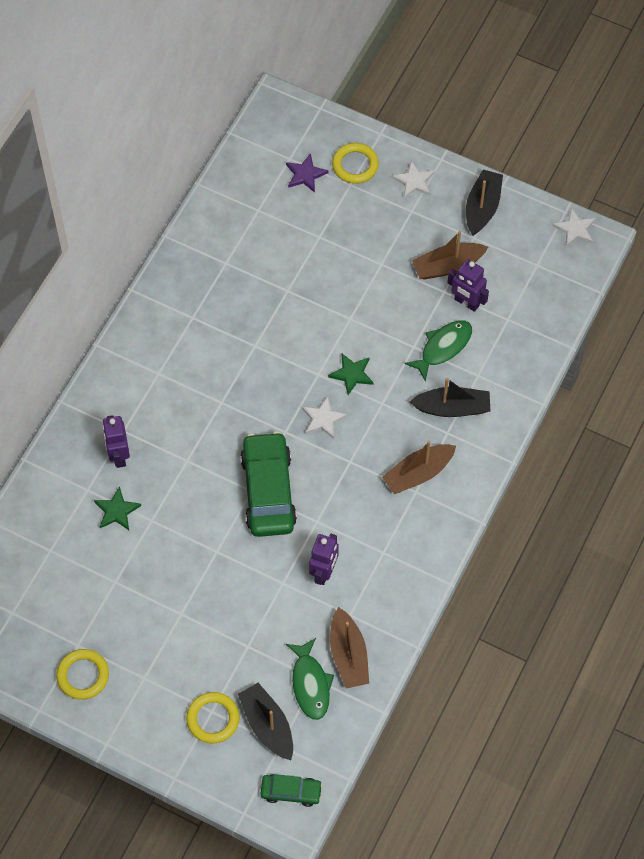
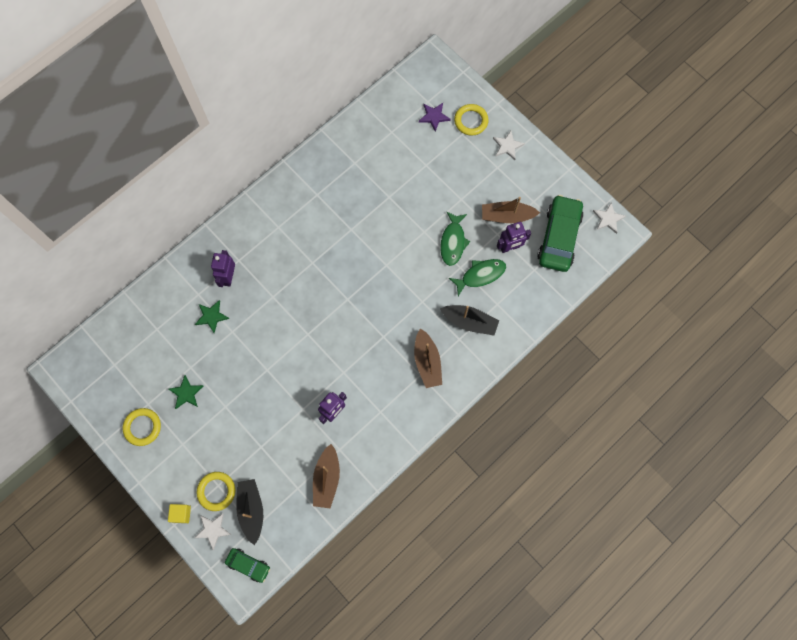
camera: 20 degrees right, 10 degrees up
green car [240,431,297,537] -> green car moved to [537,195,584,272]
green fish [286,638,334,720] -> green fish moved to [440,211,470,266]
white star [302,396,347,439] -> white star moved to [194,513,231,550]
green star [328,354,374,395] -> green star moved to [169,375,203,409]
brown boat [382,440,456,494] -> brown boat turned 90 degrees counterclockwise [414,328,442,388]
purple robot [447,259,489,312] -> purple robot turned 75 degrees counterclockwise [497,222,531,253]
black boat [466,170,503,236] -> none
none -> yellow cube [168,504,191,523]

